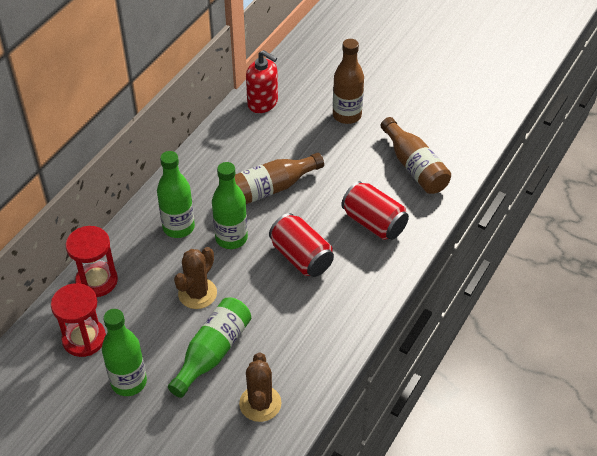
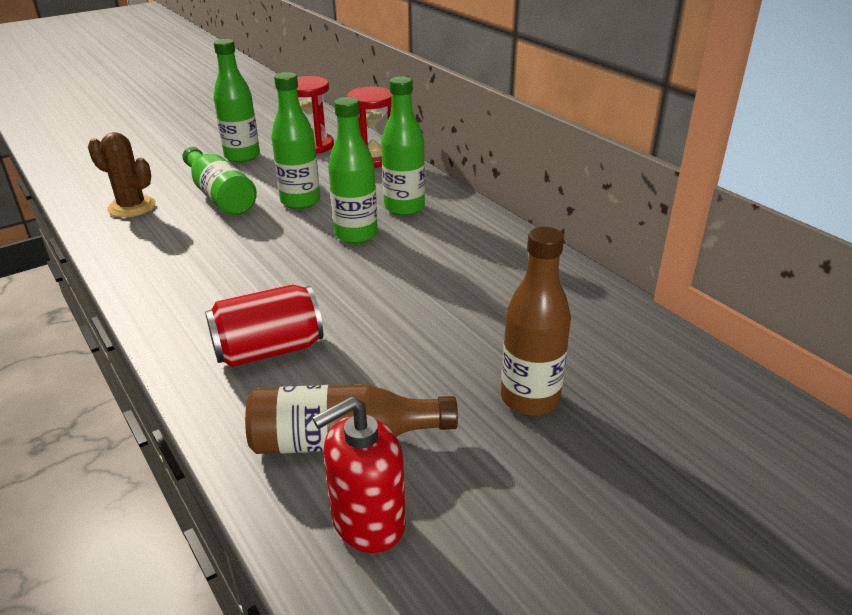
camera: 115 degrees right, 15 degrees down
brown cactus [174,247,217,309] -> green bottle [271,72,320,209]
brown bottle [235,153,324,204] -> none
red soap dispenser [246,50,278,113] -> red soap dispenser moved to [312,396,406,553]
red can [269,213,334,277] -> none

